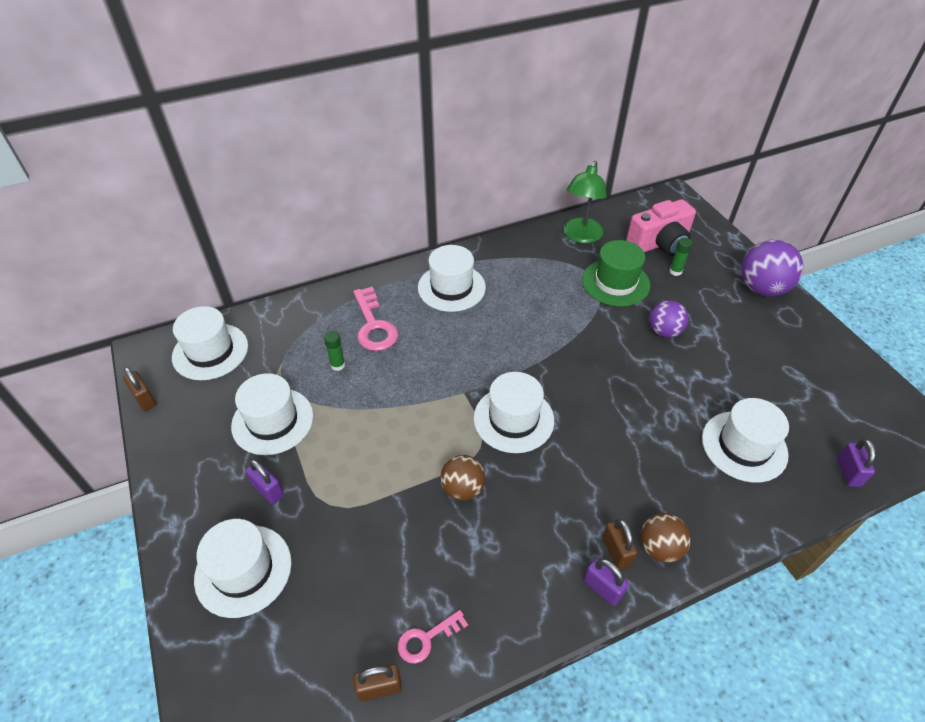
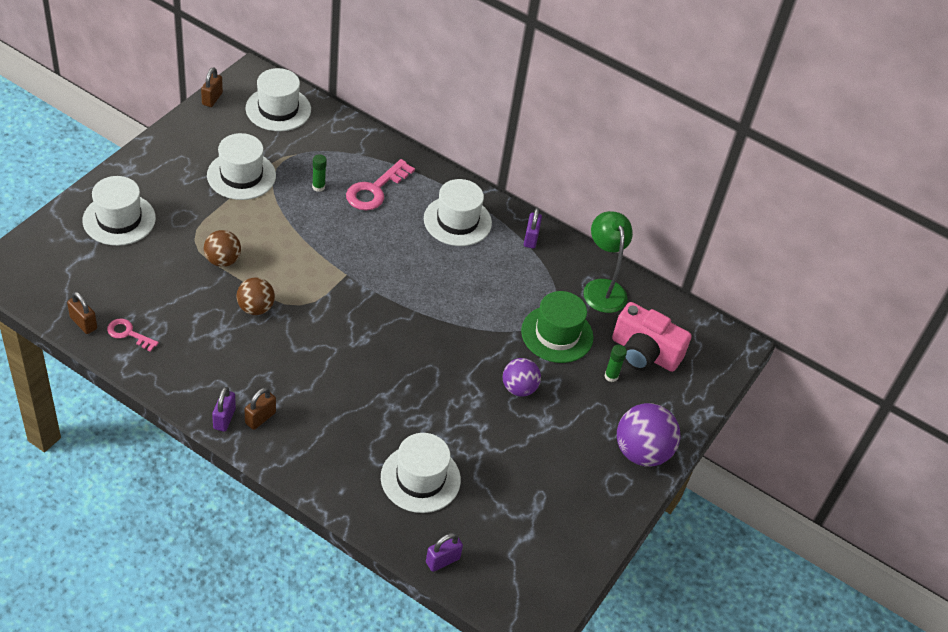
camera: 50 degrees right, 0 degrees up
purple padlock [246,459,284,504] -> purple padlock moved to [524,208,542,249]
white hat [474,372,554,453] -> none
green lamp [564,161,607,244] -> green lamp turned 90 degrees clockwise [583,211,633,313]
brown ball [640,513,691,563] -> brown ball moved to [204,230,241,267]

